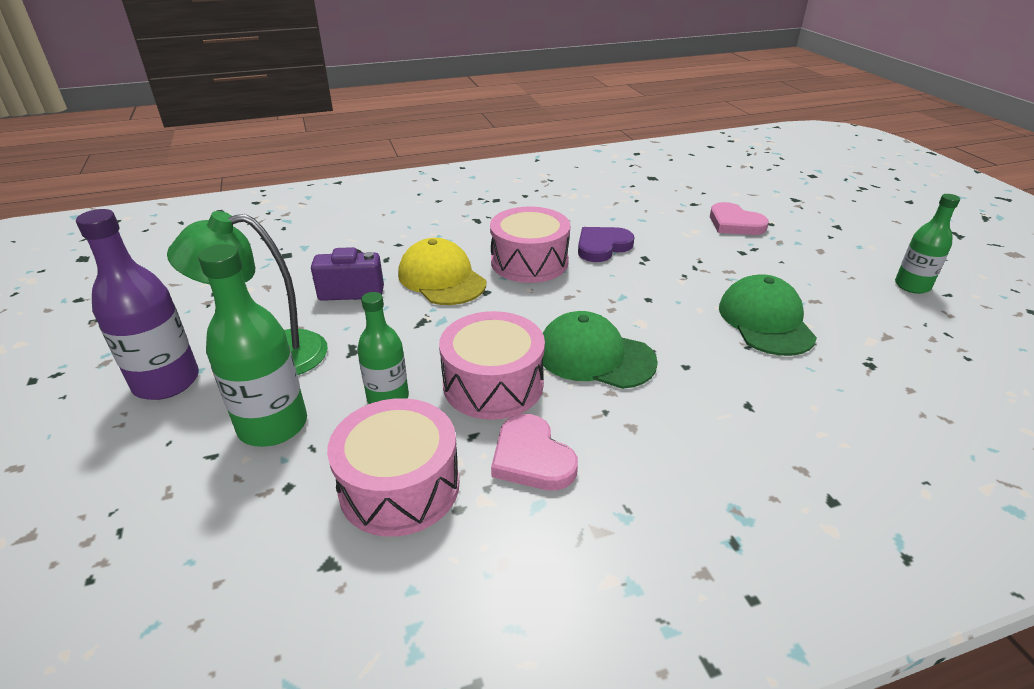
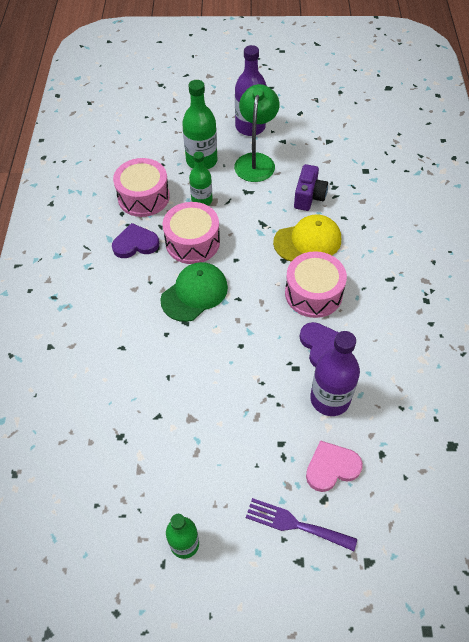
camera: 110 degrees right, 20 degrees up
pink heart [491,414,578,491] -> purple heart [112,223,159,258]
green cap [719,274,817,356] -> none
none -> purple fork [246,498,357,551]
none -> purple bottle [310,331,360,416]

